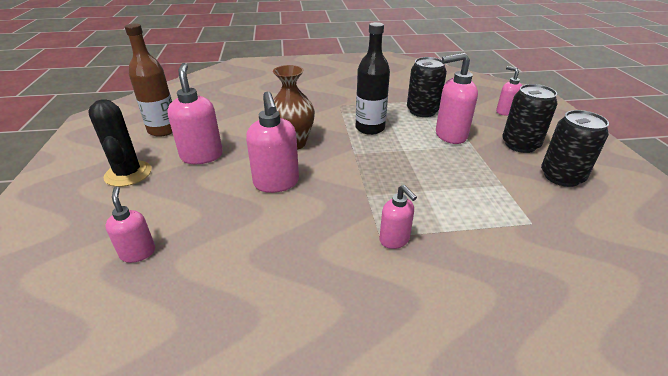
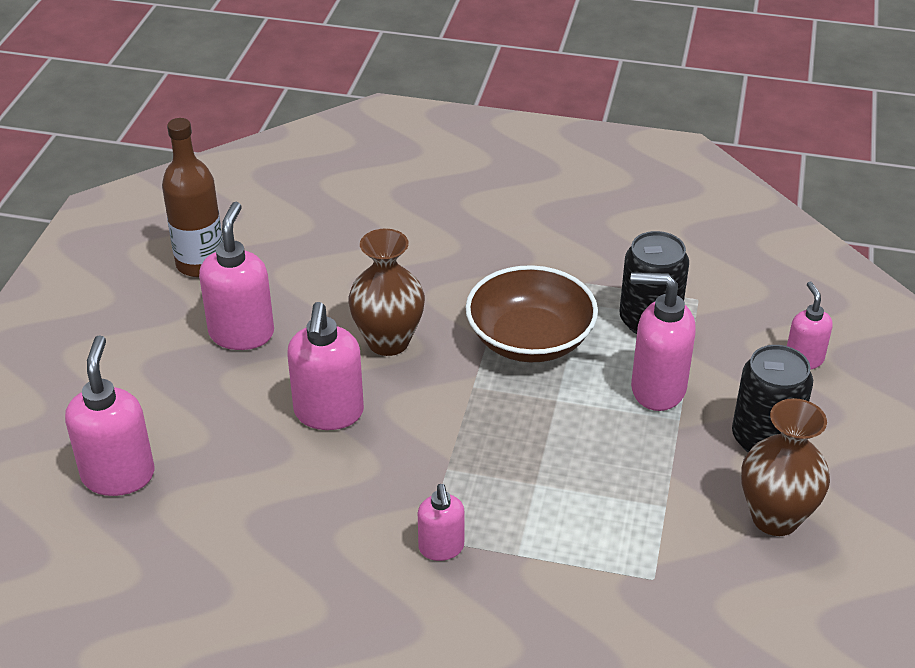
camera: 20 degrees right, 5 degrees up
black cactus [88,99,152,187] -> none
pink soap dispenser [105,187,155,263] -> pink soap dispenser [65,335,154,496], size x1.67
black bottle [356,22,390,135] -> brown bowl [466,265,598,362]
black can [541,110,609,187] -> brown vase [741,398,830,536]

